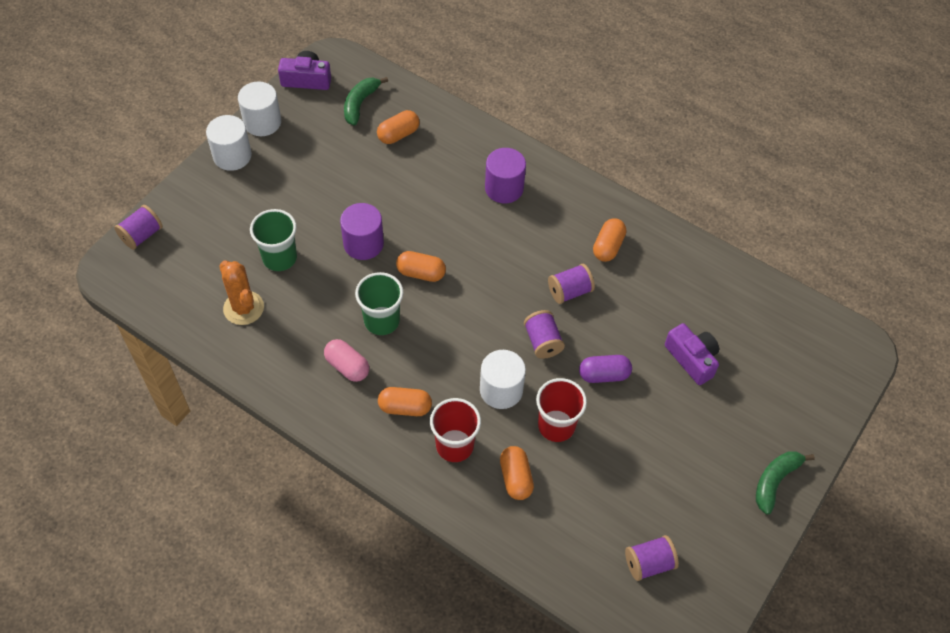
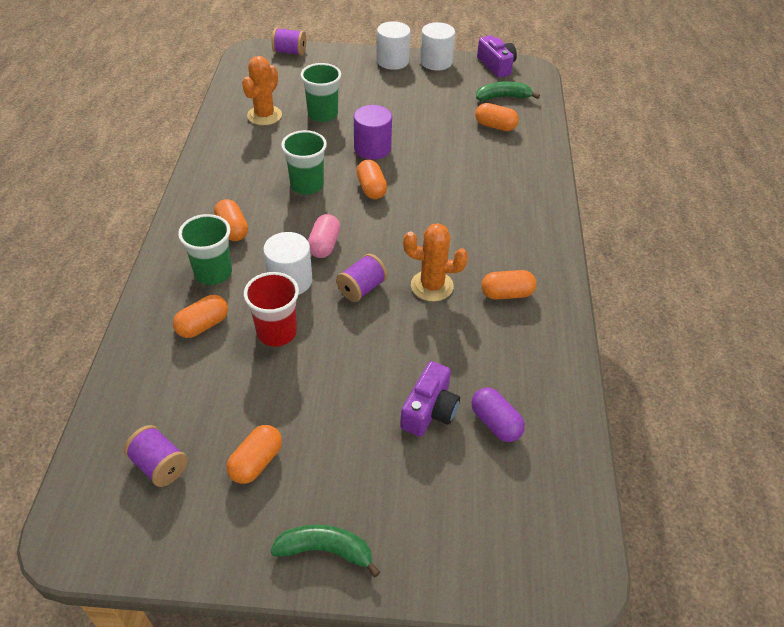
camera: 60 degrees right, 10 degrees down
pink capsule [324,339,369,382] -> pink capsule moved to [308,214,340,258]
red cup [430,398,481,462] -> green cup [178,214,232,285]
purple cylinder [485,148,526,203] -> none
purple spool [548,264,595,304] -> orange cactus [403,223,468,301]
purple capsule [579,355,632,383] -> purple capsule moved to [471,388,525,442]
none -> orange capsule [226,425,282,484]

